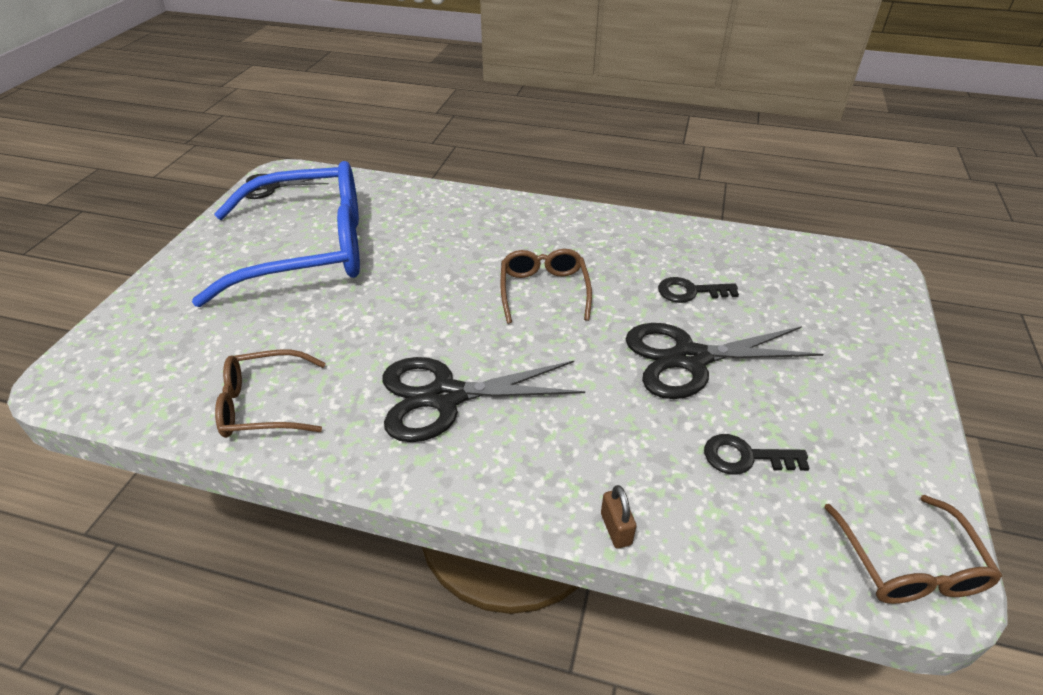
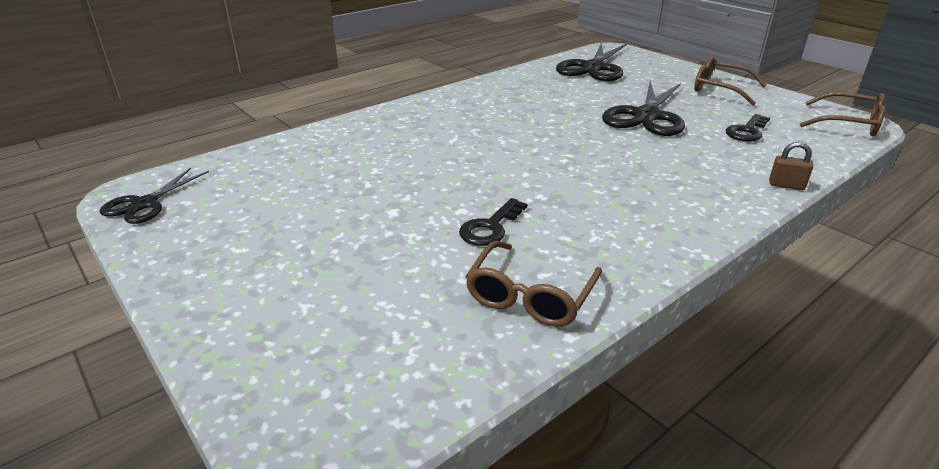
camera: 55 degrees left, 10 degrees down
blue glasses [192,161,360,307] -> none
black scissors [383,357,585,442] -> black scissors moved to [556,42,627,81]
brown glasses [500,249,592,324] -> brown glasses moved to [694,56,766,106]
black key [658,277,739,303] -> black key moved to [459,198,528,246]

